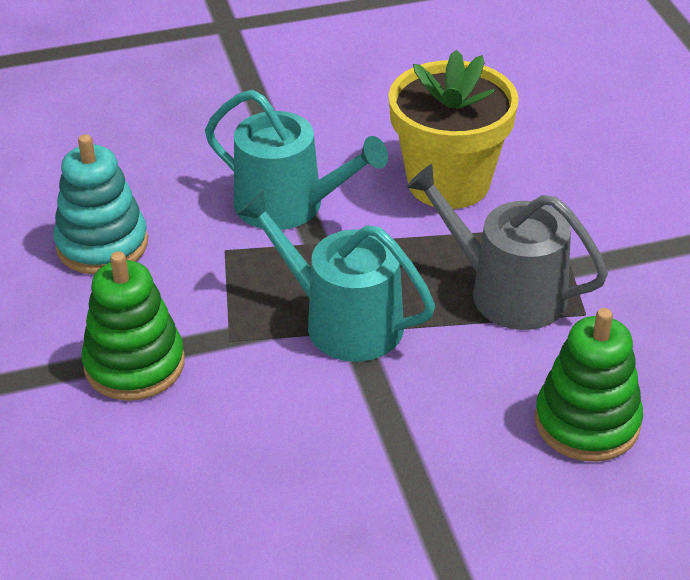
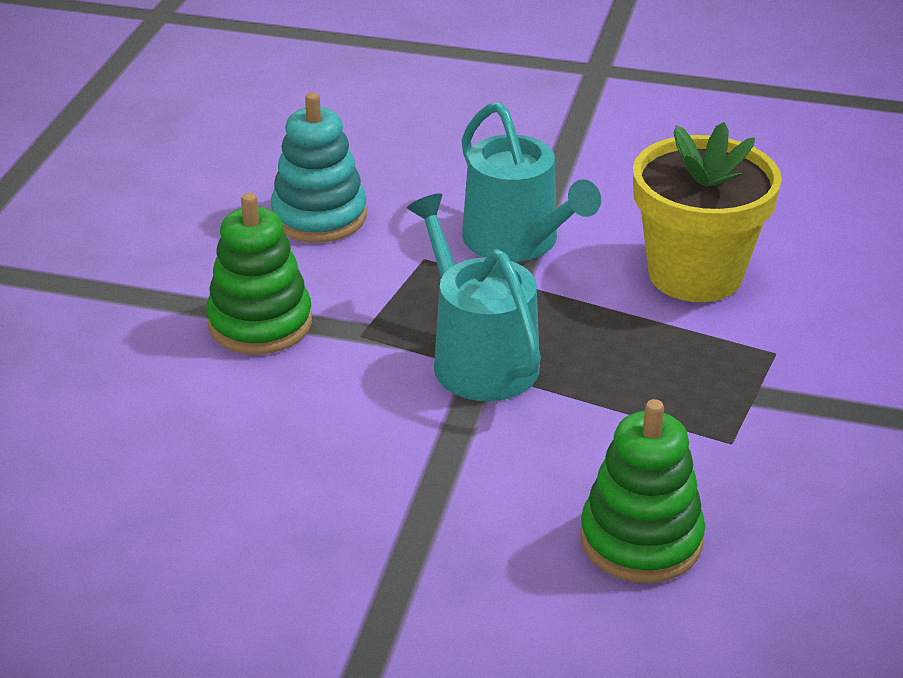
camera: 30 degrees right, 5 degrees down
grey watering can [406,164,608,330] -> none

